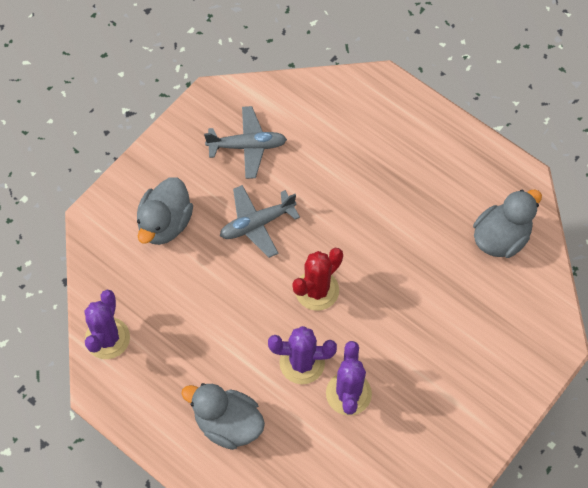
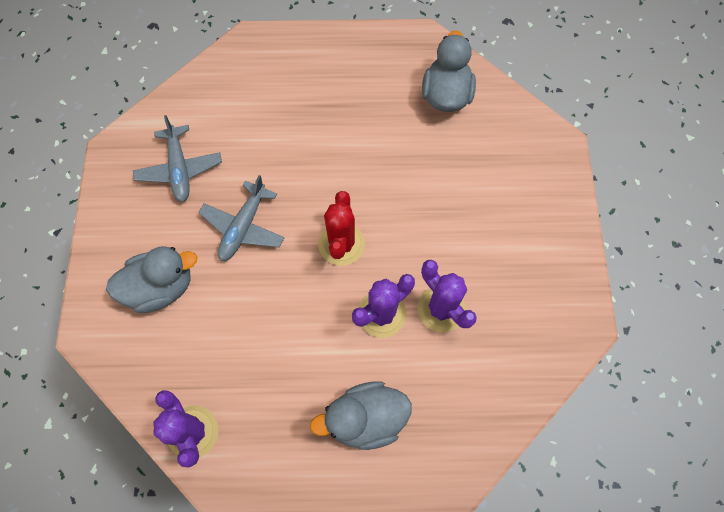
camera: 40 degrees left, 5 degrees up
grey duck [137,177,193,245] -> grey duck turned 90 degrees counterclockwise [106,246,197,313]
grey plane [204,106,287,179] -> grey plane turned 120 degrees clockwise [133,115,222,202]

